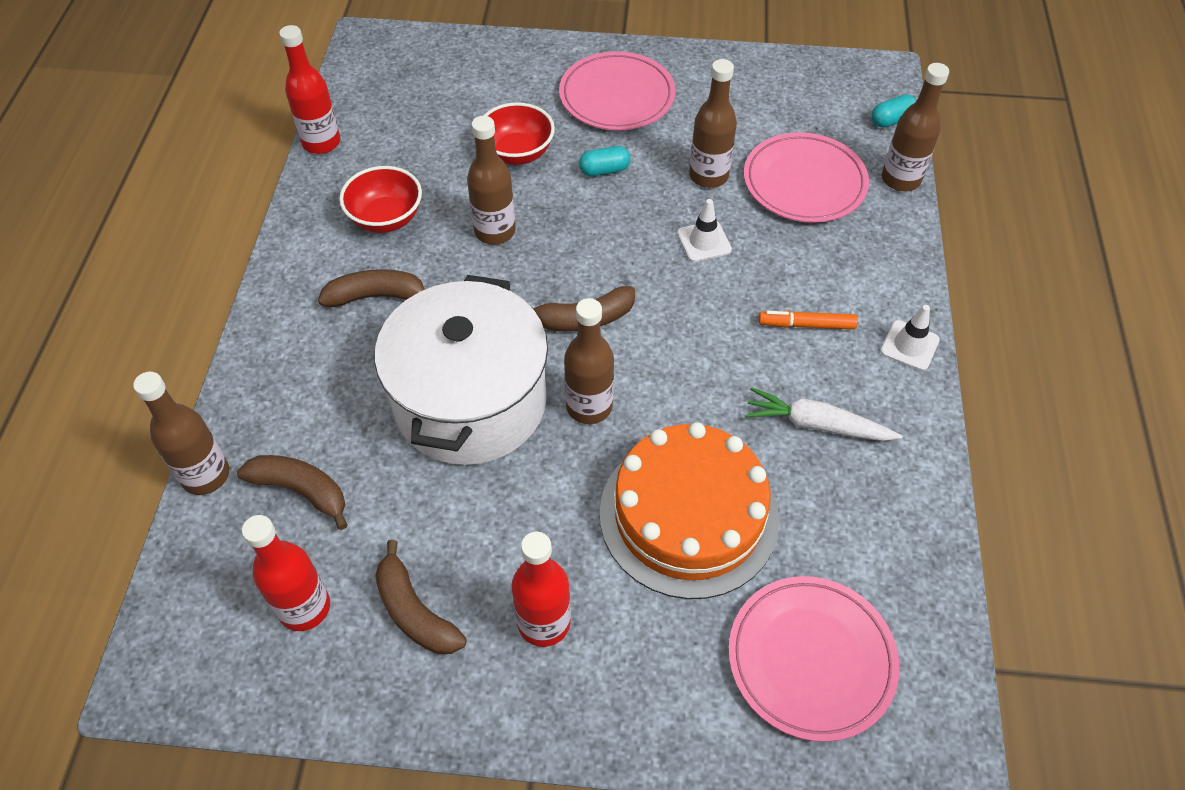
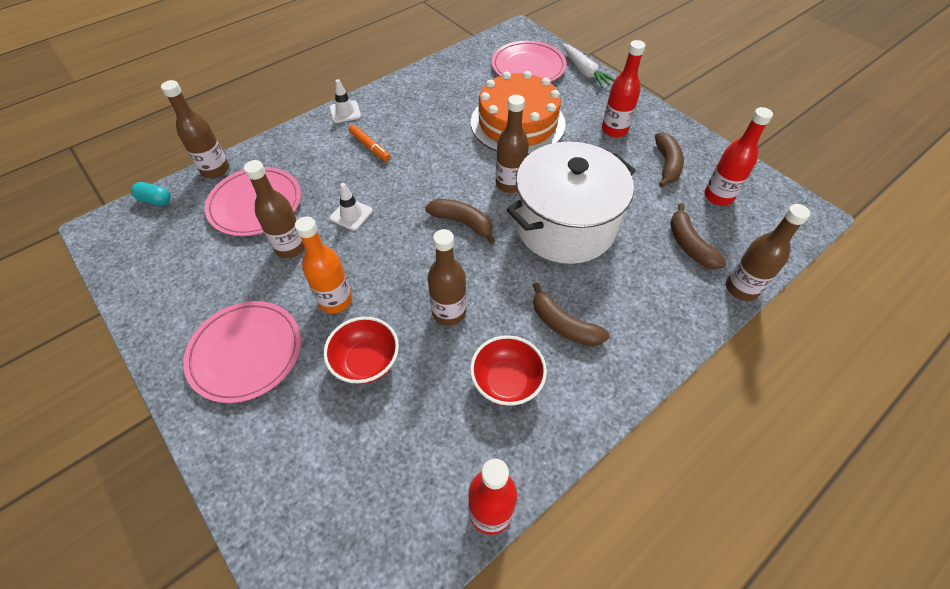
camera: 135 degrees left, 0 degrees up
turquoise capsule [579,146,631,176] -> orange bottle [295,216,352,313]
white carrot [745,387,903,441] -> white carrot moved to [562,44,615,88]

